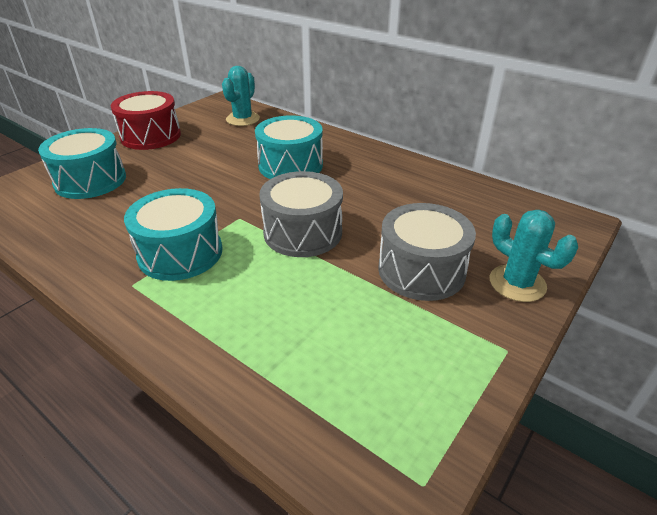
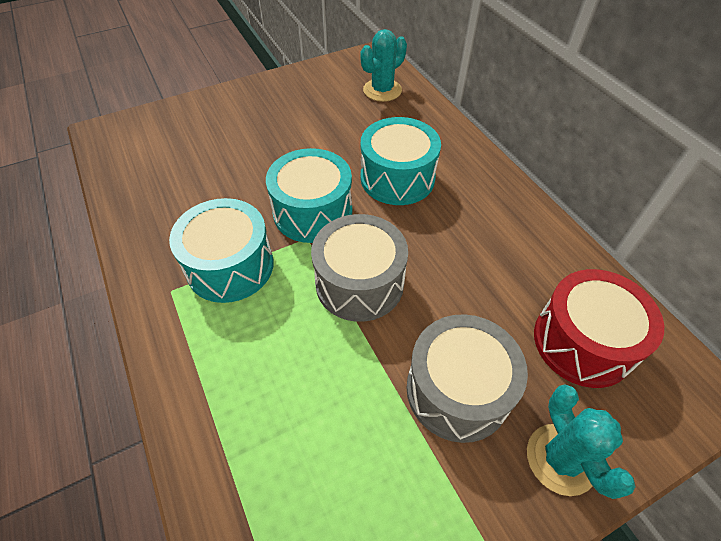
camera: 25 degrees right, 15 degrees up
turquoise drum [38,128,126,199] -> turquoise drum moved to [266,148,352,243]
red drum [111,91,181,150] -> red drum moved to [534,269,664,388]

